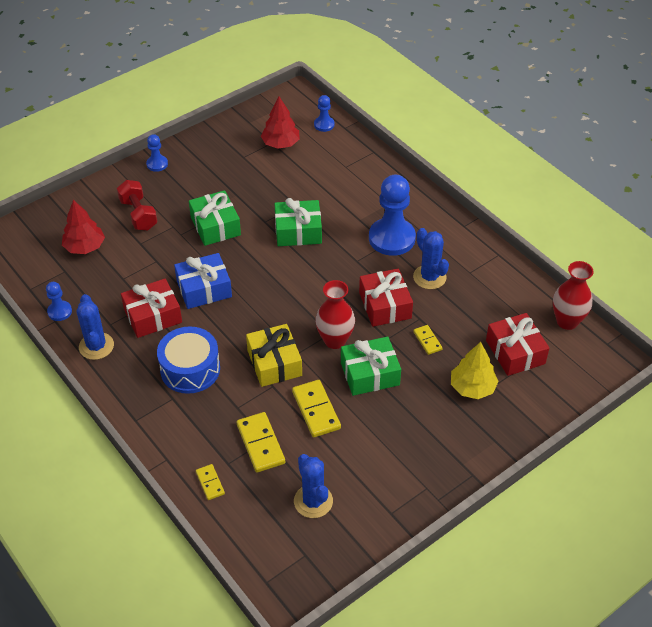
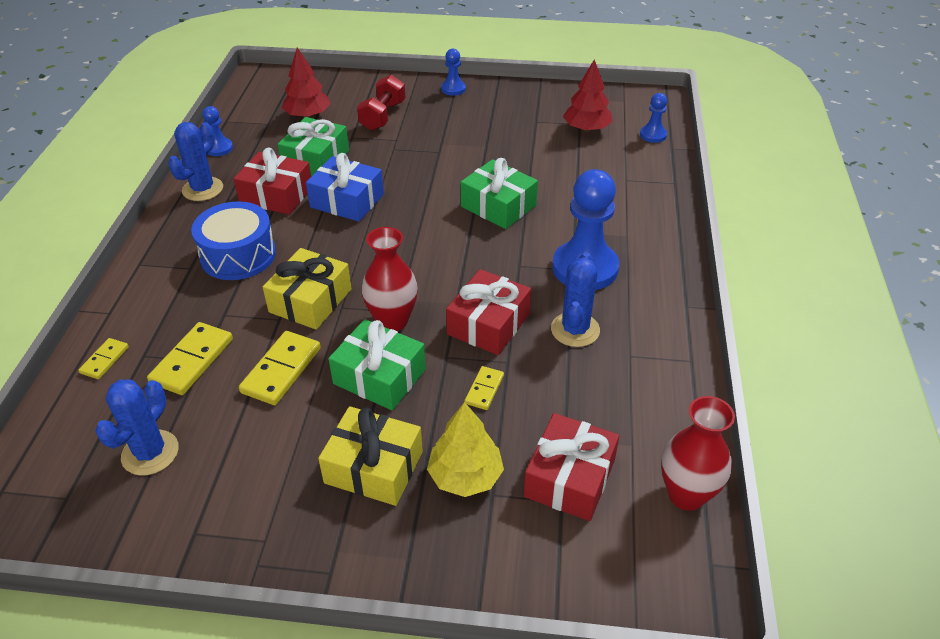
camera: 45 degrees right, 5 degrees down
green gift [189,190,241,246] -> green gift moved to [278,117,349,176]
none -> yellow gift [318,406,423,506]

